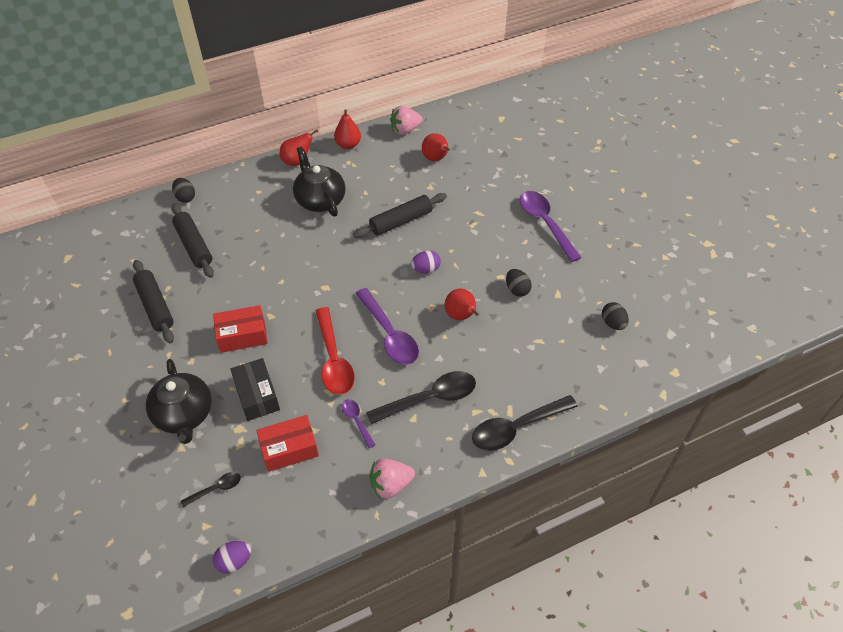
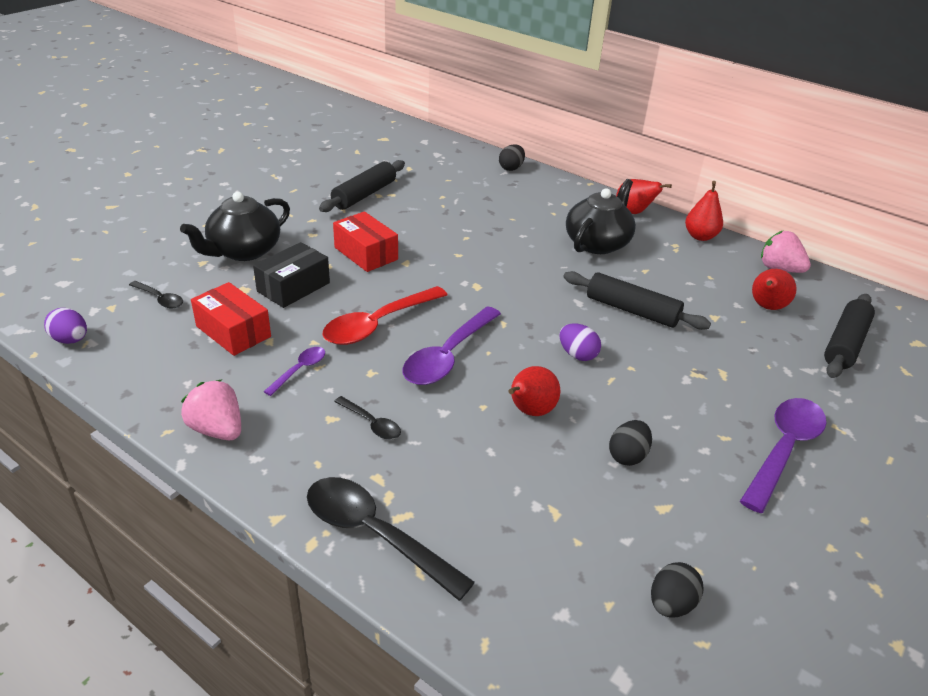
camera: 60 degrees right, 15 degrees down
black rolling pin [171,204,214,278] -> black rolling pin moved to [824,294,875,378]
black spoon [366,371,476,424] -> black spoon [334,396,401,440], size x0.50

